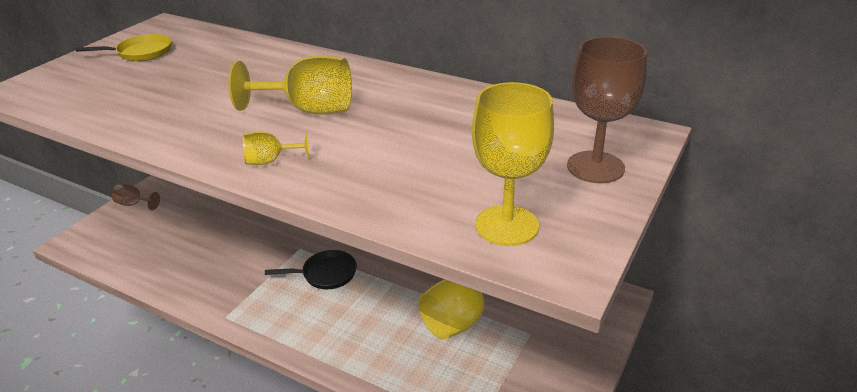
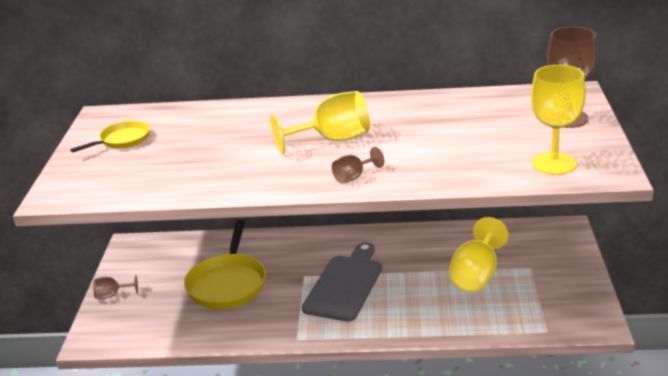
camera: 25 degrees left, 5 degrees down
yellow goblet [243,131,310,165] -> brown goblet [332,147,384,183]
black pan [265,250,357,289] -> grey cutting board [302,242,382,321]
none -> yellow pan [184,220,266,309]

